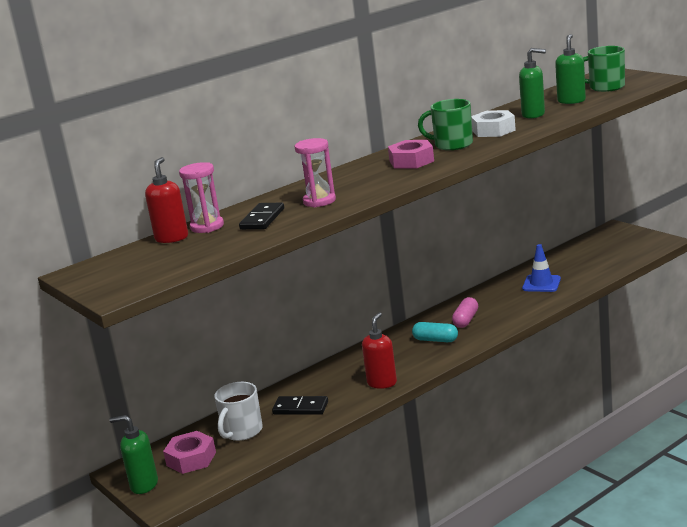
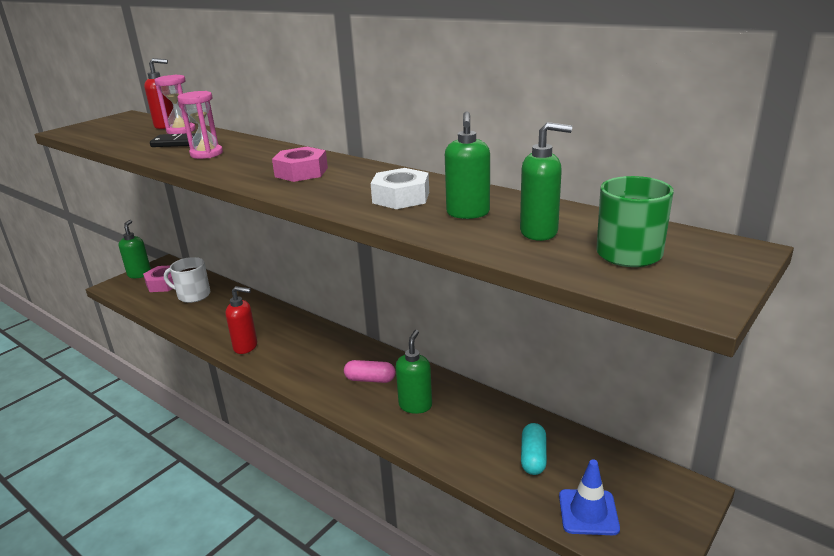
camera: 75 degrees right, 5 degrees up
black domino [272,396,328,415] -> none
turquoise capsule [412,322,458,342] -> turquoise capsule moved to [521,423,547,475]
green mug [418,99,473,150] -> none
blue traffic cone [522,244,561,292] -> blue traffic cone moved to [559,460,620,535]
none -> green soap dispenser [396,330,432,414]

